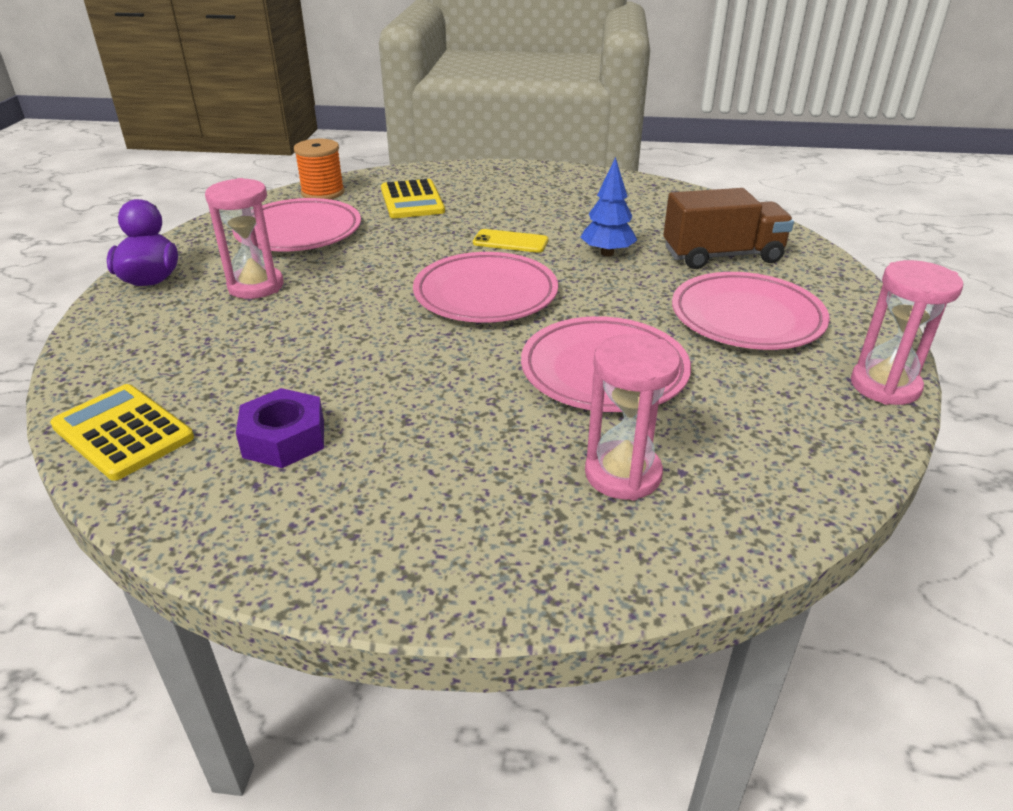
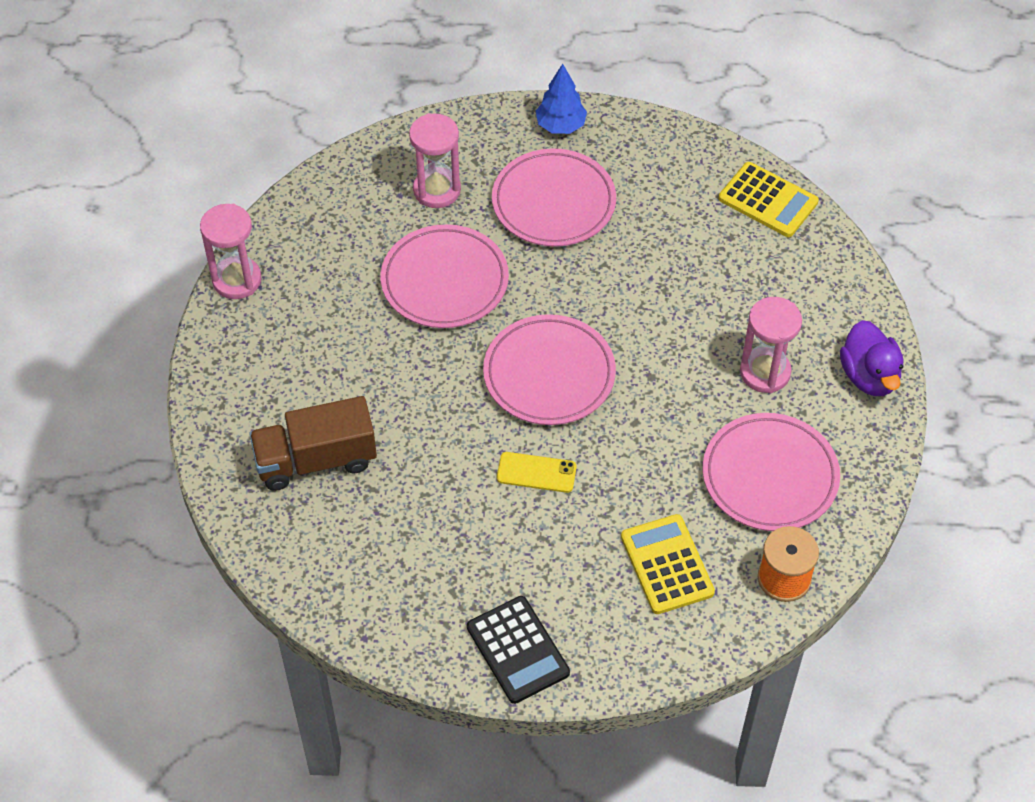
camera: 175 degrees right, 20 degrees up
purple nut [236,388,324,468] -> none
blue tree [580,157,637,256] -> blue tree moved to [536,64,587,134]
pink plate [672,272,830,350] -> pink plate moved to [492,148,616,246]
none -> black calculator [467,596,570,704]

